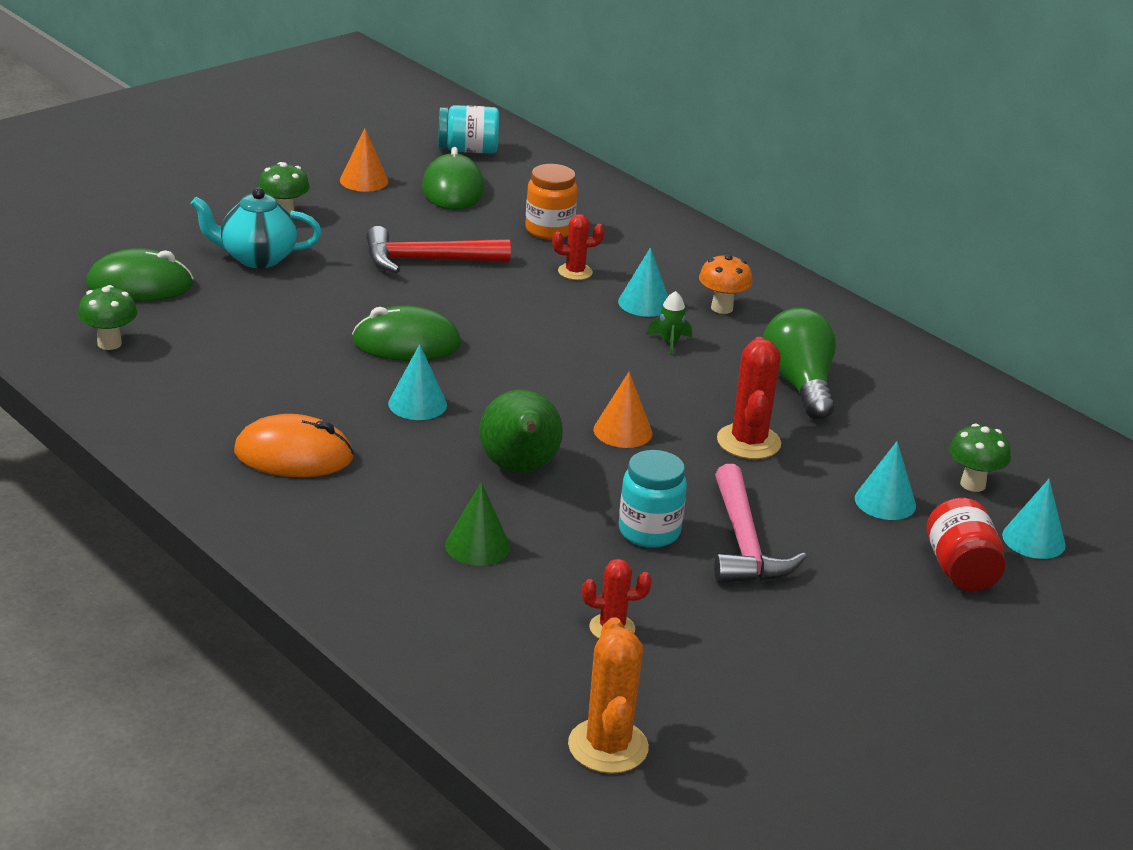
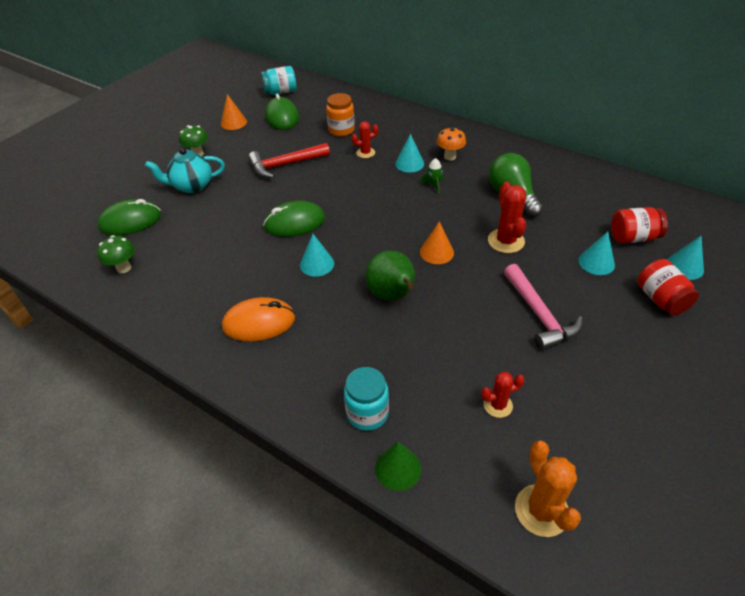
camera: 10 degrees left, 15 degrees up
green cone [445,482,510,566] -> green cone moved to [375,441,421,491]
turquoise jar [619,450,687,548] -> turquoise jar moved to [344,367,389,431]
green mushroom [949,423,1011,492] -> red jar [611,207,668,244]

